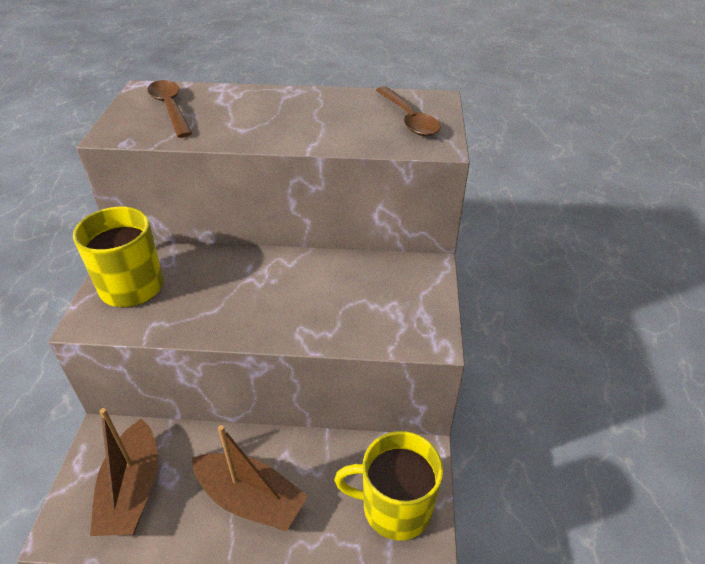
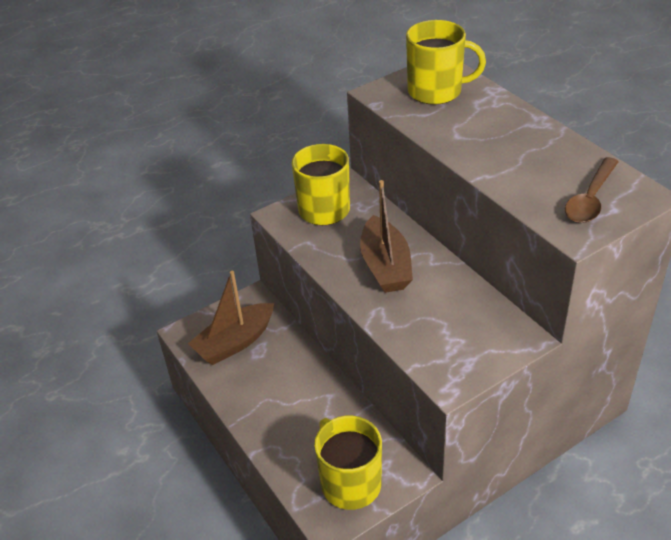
camera: 55 degrees right, 0 degrees up
brown spoon [147,80,192,138] -> yellow mug [406,20,486,105]
brown boat [192,425,308,531] -> brown boat moved to [360,180,413,293]

